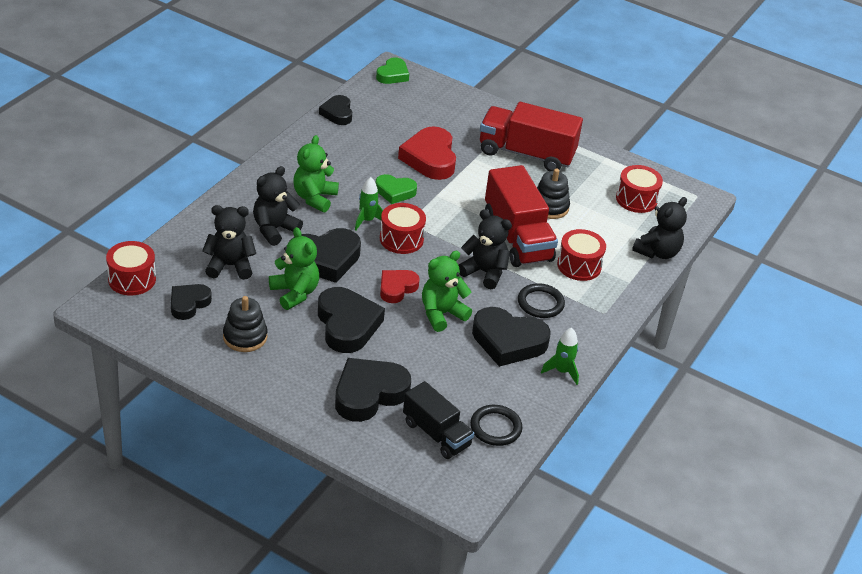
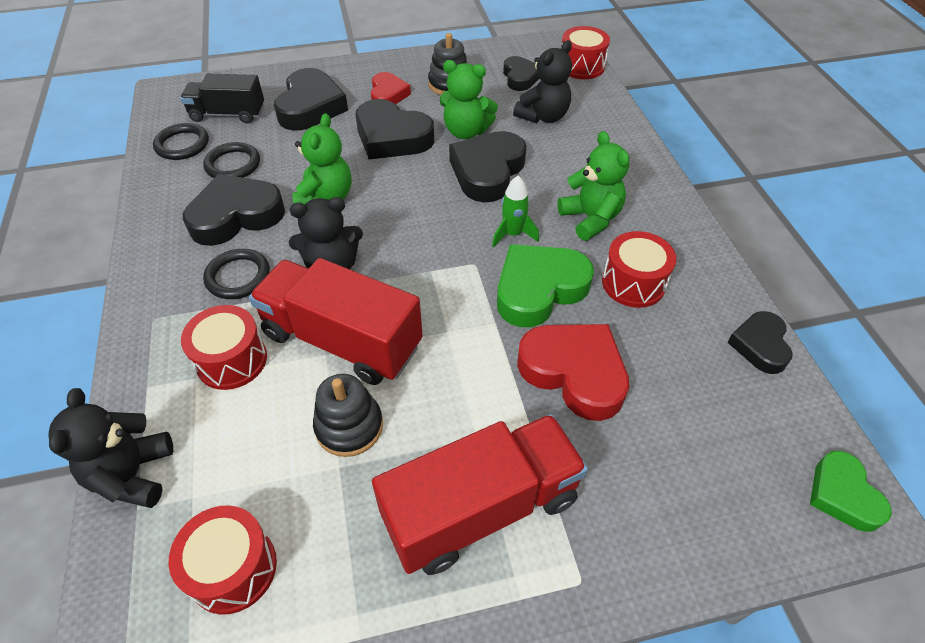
camera: 140 degrees right, 10 degrees up
black teddy bear [253,166,303,246] -> none
black heart [319,95,352,125] -> black heart turned 120 degrees counterclockwise [727,311,792,374]
green heart [376,174,417,204] -> green heart [497,244,594,327], size x1.67
red drum [380,203,426,254] -> red drum moved to [602,231,676,308]
red heart [380,270,420,303] -> red heart moved to [371,72,411,104]
green rocket [541,328,579,385] -> none
none -> black ring [203,142,260,178]

